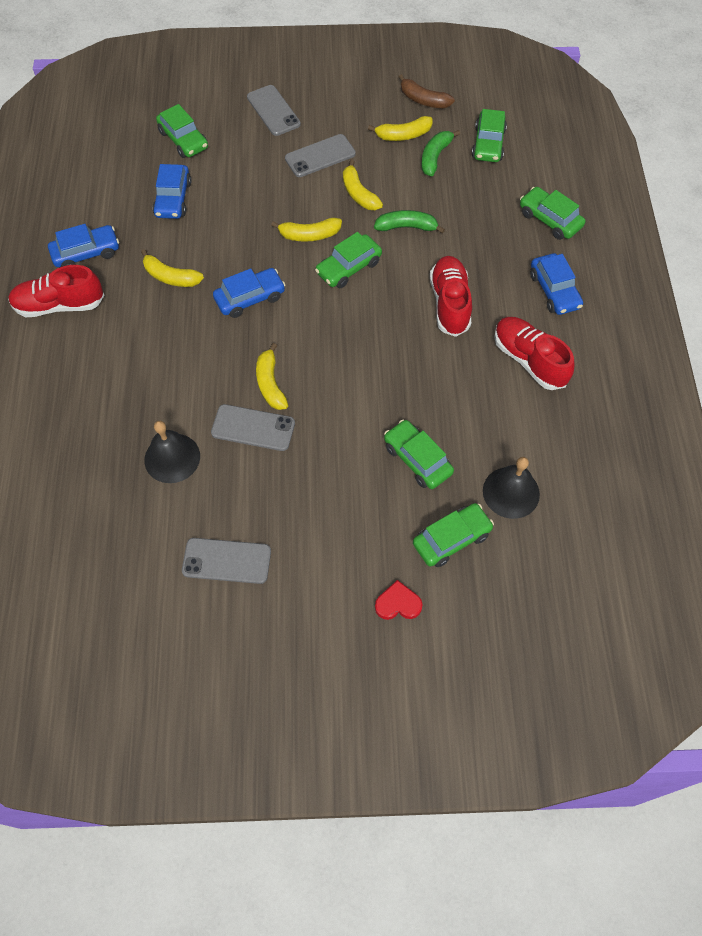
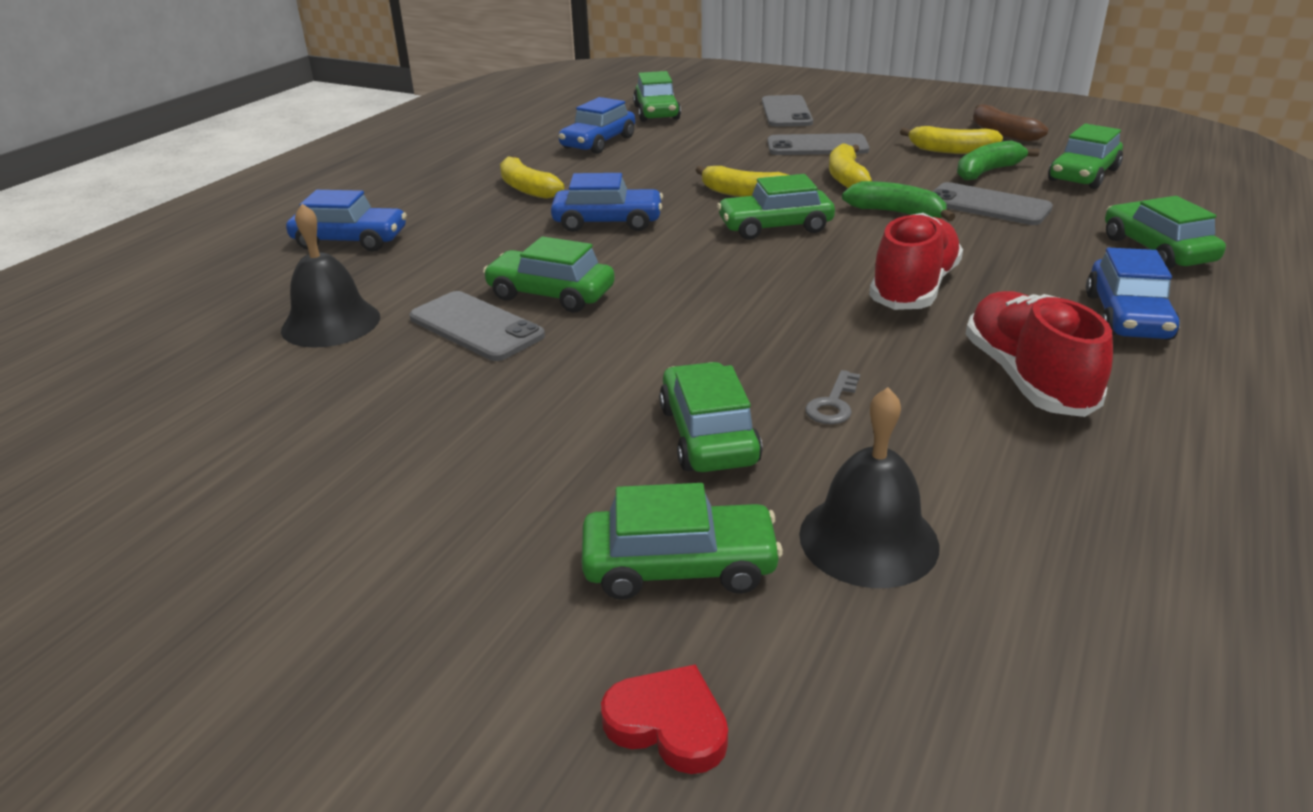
camera: 30 degrees right, 30 degrees down
red shoe [8,265,104,317] -> none
blue car [48,224,119,267] -> blue car moved to [286,190,407,252]
grey phone [182,538,271,584] -> grey phone moved to [932,182,1053,225]
yellow banana [256,343,288,410] -> green car [483,236,615,312]
red heart [375,580,422,620] -> red heart moved to [601,664,728,774]
none -> grey key [805,370,860,424]

